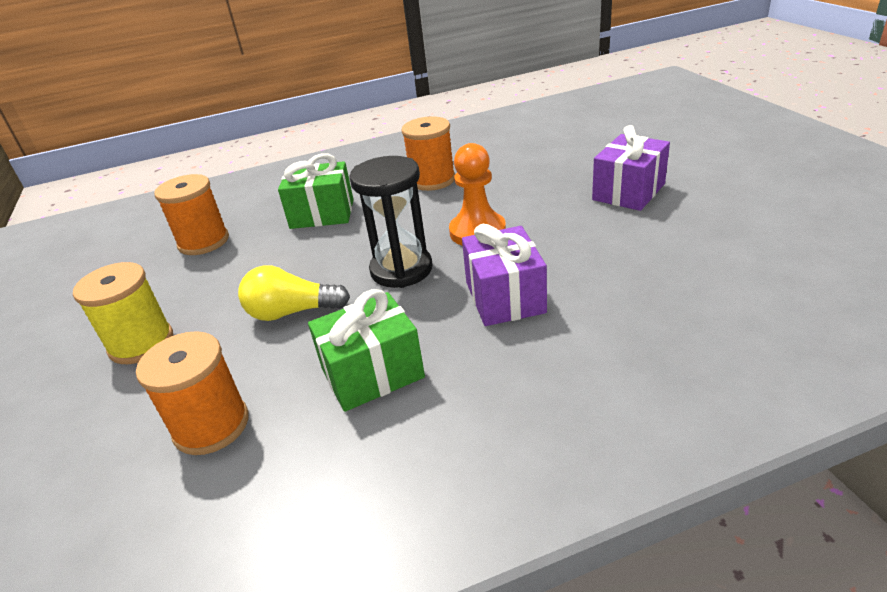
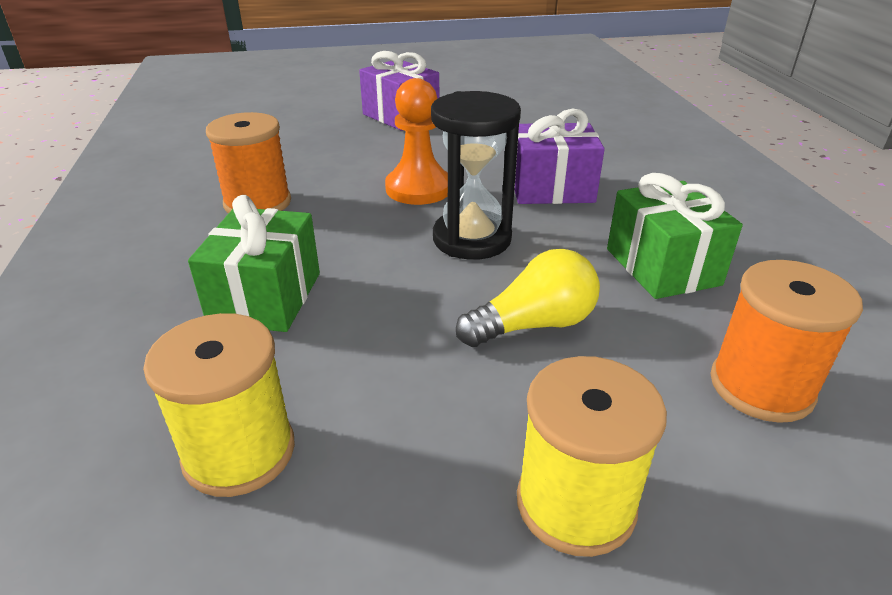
camera: 85 degrees left, 0 degrees up
orange spool [154,174,229,255] -> yellow spool [143,313,295,497]
yellow light bulb [238,265,350,321] -> yellow light bulb turned 120 degrees counterclockwise [456,249,600,347]

